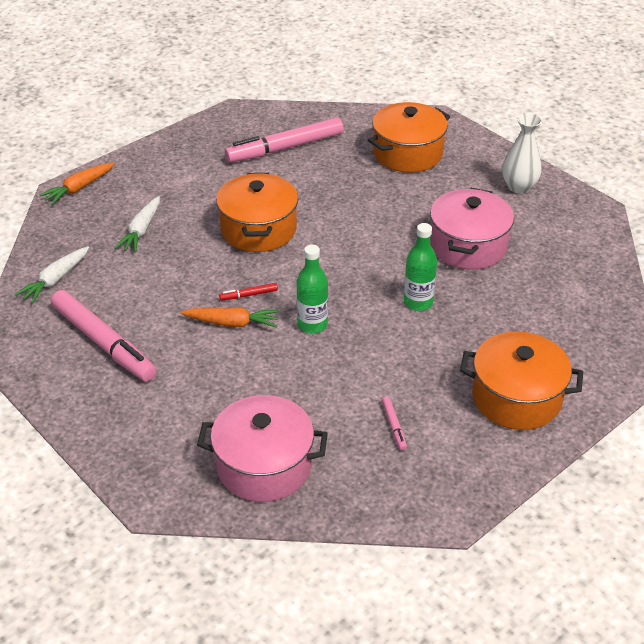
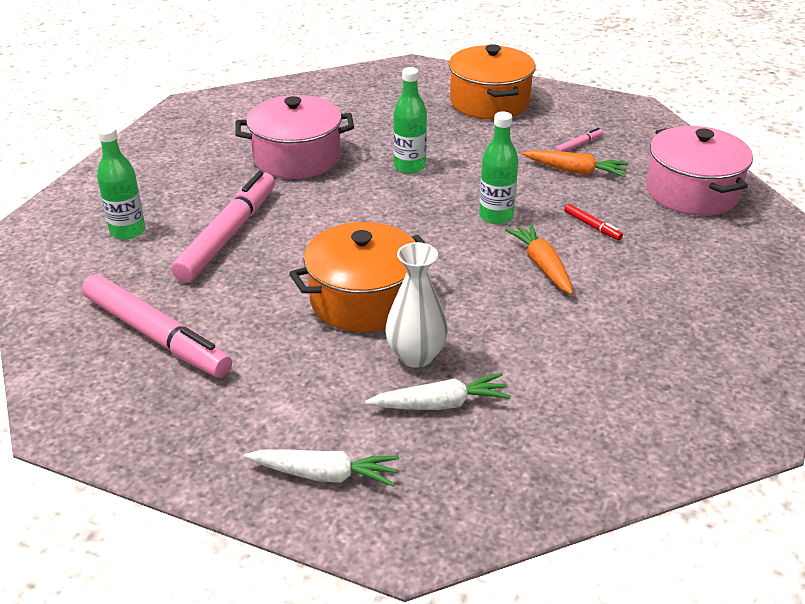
camera: 115 degrees left, 5 degrees down
white carrot [15,246,89,304] -> white carrot moved to [244,449,399,487]
orange carrot [39,162,115,205] -> orange carrot moved to [522,150,629,177]
pink marker [51,290,156,381] -> pink marker moved to [171,171,275,283]
red marker [219,283,278,301] -> red marker moved to [564,204,623,240]
orange pot [368,102,450,173] -> green bottle [97,125,145,240]
white vase [502,113,542,194] -> white vase moved to [386,242,448,368]

